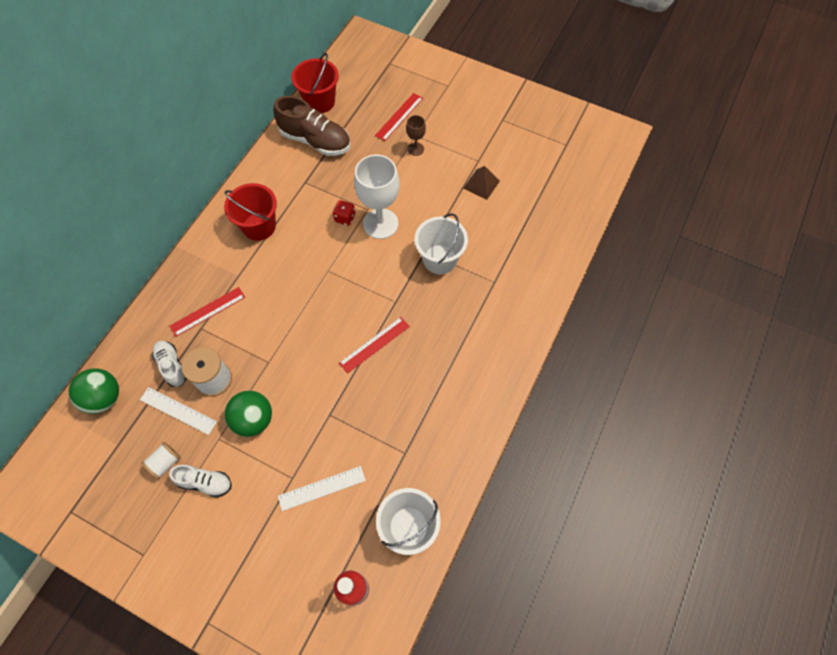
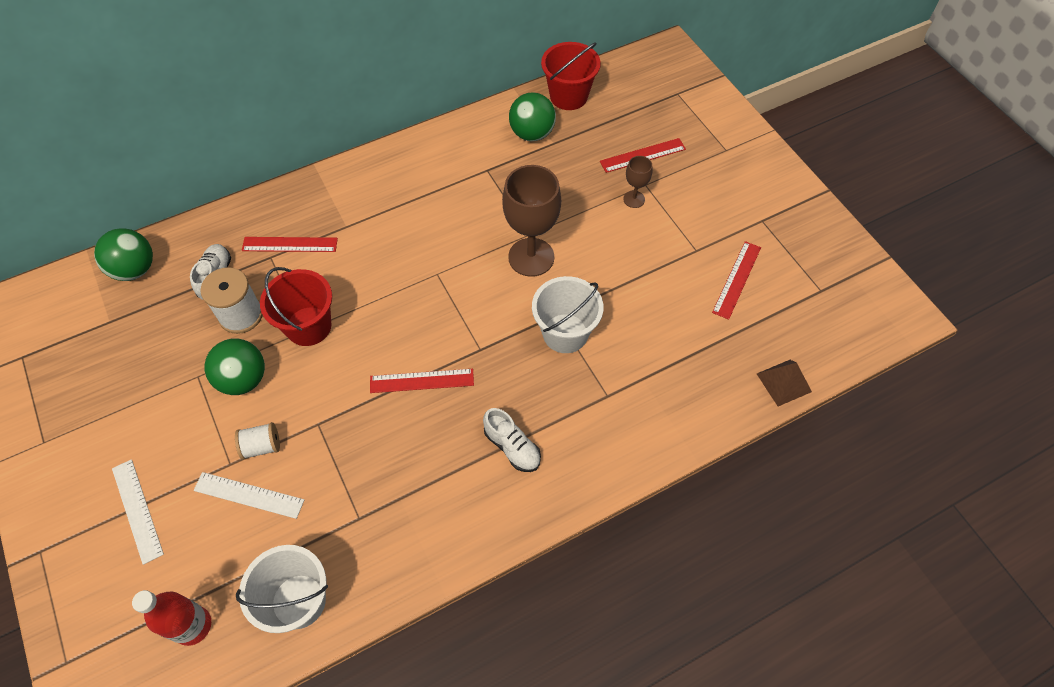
camera: 35 degrees right, 5 degrees down
white ruler [140,387,217,435] -> white ruler moved to [112,459,164,565]
white spool [141,442,181,479] -> white spool moved to [235,422,280,460]
white shoe [169,465,231,498] -> white shoe moved to [483,408,541,472]
red bucket [224,183,277,241] -> red bucket moved to [260,267,332,346]
brown shoe [273,96,351,156] -> green ball [509,93,556,141]
red dice [333,200,355,226] -> none
white goblet [354,155,399,239] -> brown goblet [502,165,561,277]
brown pyramid [464,166,500,200] -> brown pyramid moved to [757,360,812,406]
none -> red ruler [712,241,761,320]

